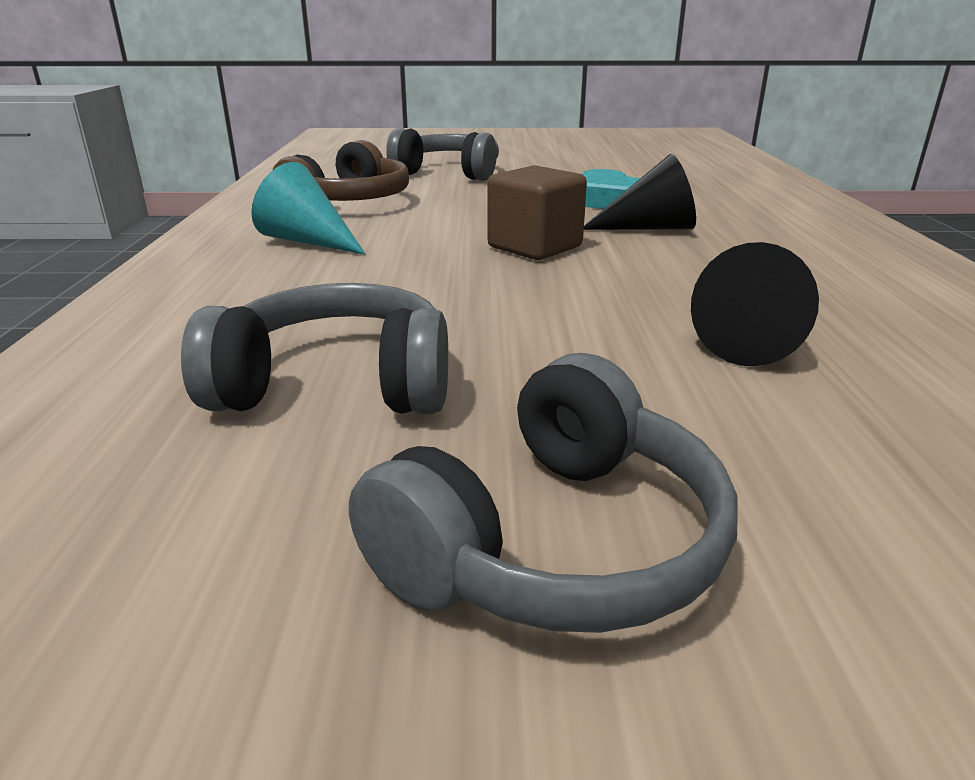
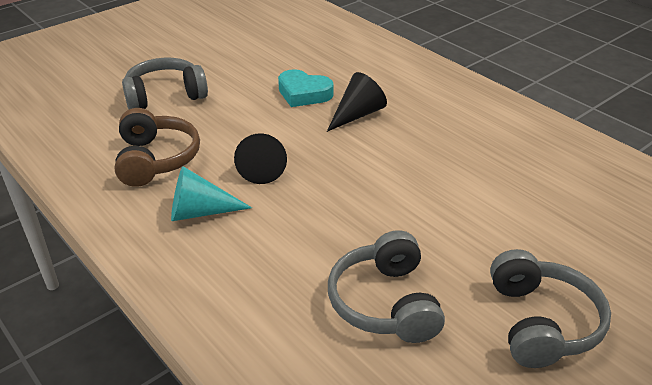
camera: 40 degrees left, 10 degrees up
grey headphones [181,283,448,414] -> grey headphones turned 60 degrees counterclockwise [328,230,445,343]
brown cube [487,165,587,260] -> none
black cone [691,242,819,366] -> black cone moved to [234,133,287,184]

